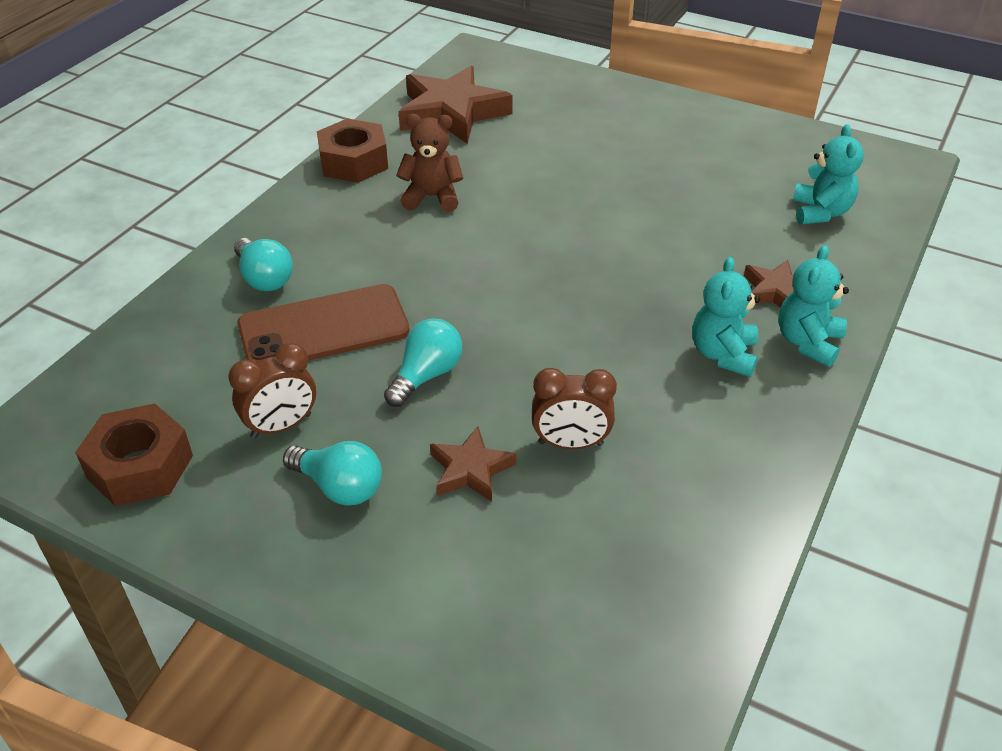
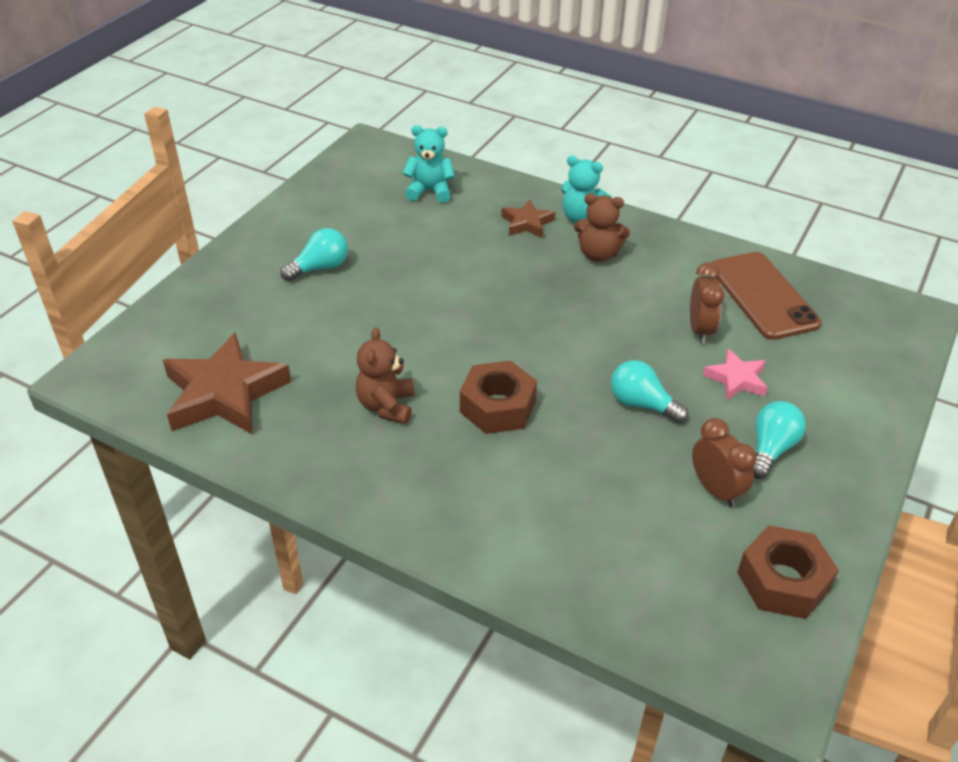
camera: 90 degrees left, 0 degrees up
turquoise light bulb [234,238,293,291] -> turquoise light bulb moved to [280,228,348,281]
brown phone [237,284,410,362] -> brown phone moved to [711,252,821,340]
brown nut [317,118,388,183] -> brown nut moved to [460,360,537,434]
brown star [430,426,516,502] -> pink star [703,349,767,400]
turquoise teddy bear [692,257,760,377] -> brown teddy bear [574,193,630,262]

